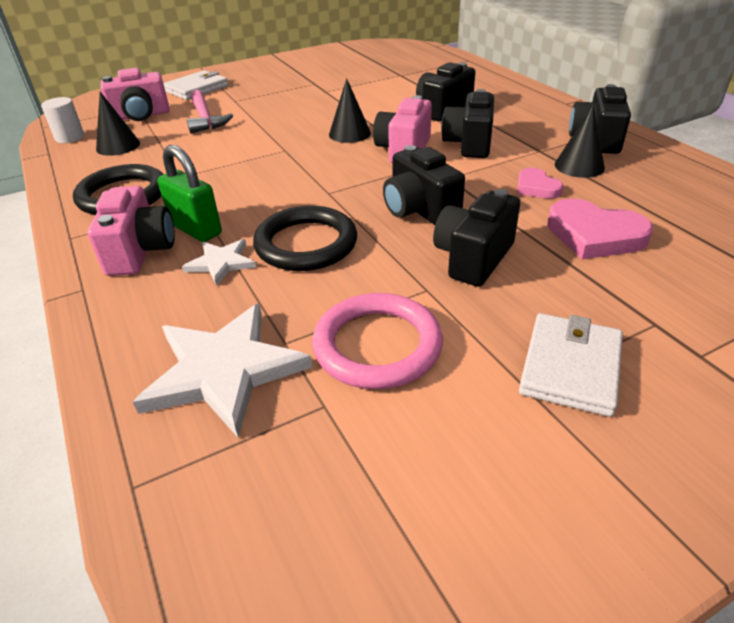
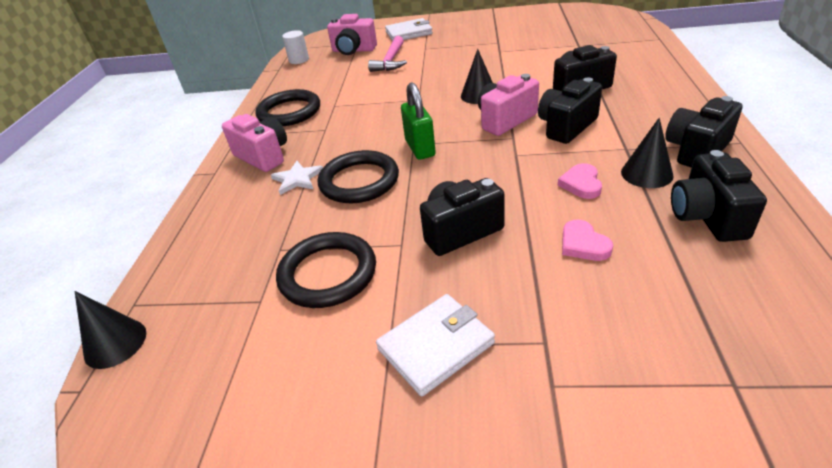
camera: 35 degrees right, 0 degrees up
pink camera [87,186,175,276] -> pink camera turned 75 degrees counterclockwise [222,114,287,172]
black cone [96,92,140,156] -> black cone moved to [75,291,146,369]
white star [133,303,312,438] -> none
green padlock [158,145,222,242] -> green padlock moved to [401,82,436,160]
pink ring [312,293,443,389] -> black ring [276,232,376,308]
black camera [383,145,465,225] -> black camera moved to [671,150,767,242]
pink heart [547,198,653,259] -> pink heart [562,220,613,261], size x0.59

